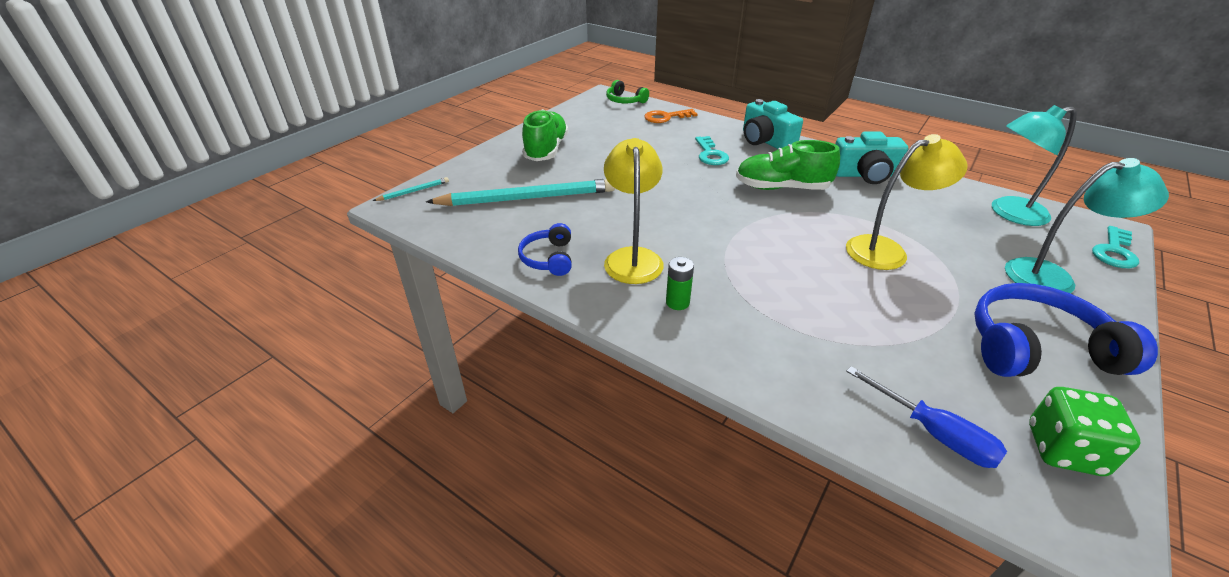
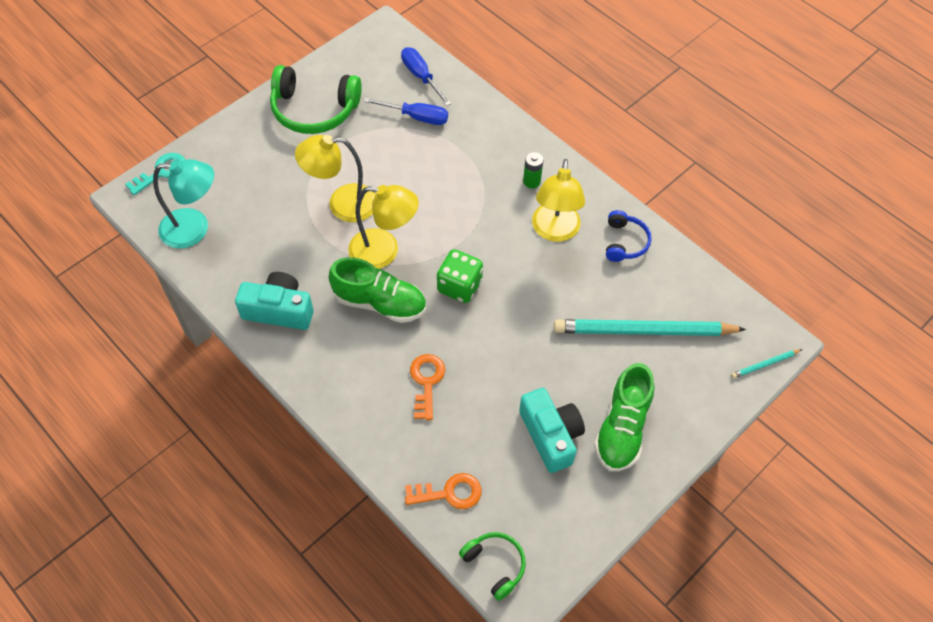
camera: 170 degrees left, 20 degrees up
turquoise key [695,136,729,165] -> orange key [410,354,445,420]
turquoise camera [743,99,803,149] -> turquoise camera moved to [519,388,585,473]
blue headphones [974,283,1158,377] -> green headphones [270,65,362,134]
turquoise lamp [1005,158,1169,293] -> none
green dice [1029,387,1140,476] -> green dice moved to [437,249,483,303]
none -> yellow lamp [348,185,419,269]
none -> blue screwdriver [363,97,448,125]

